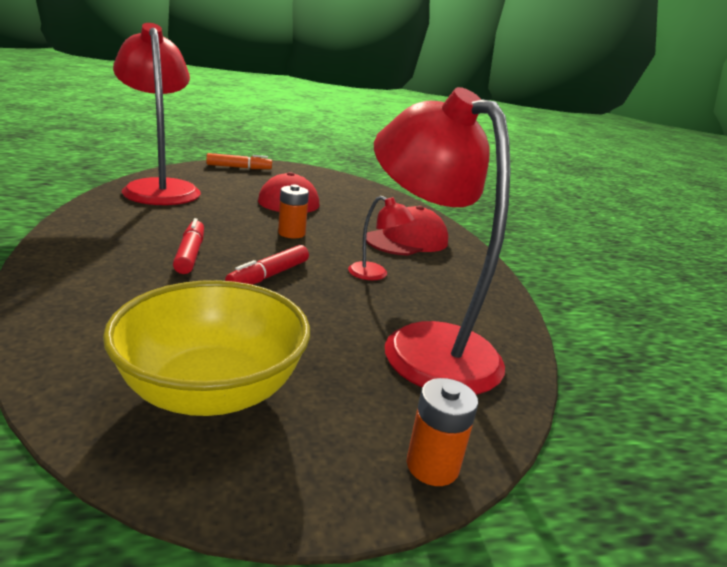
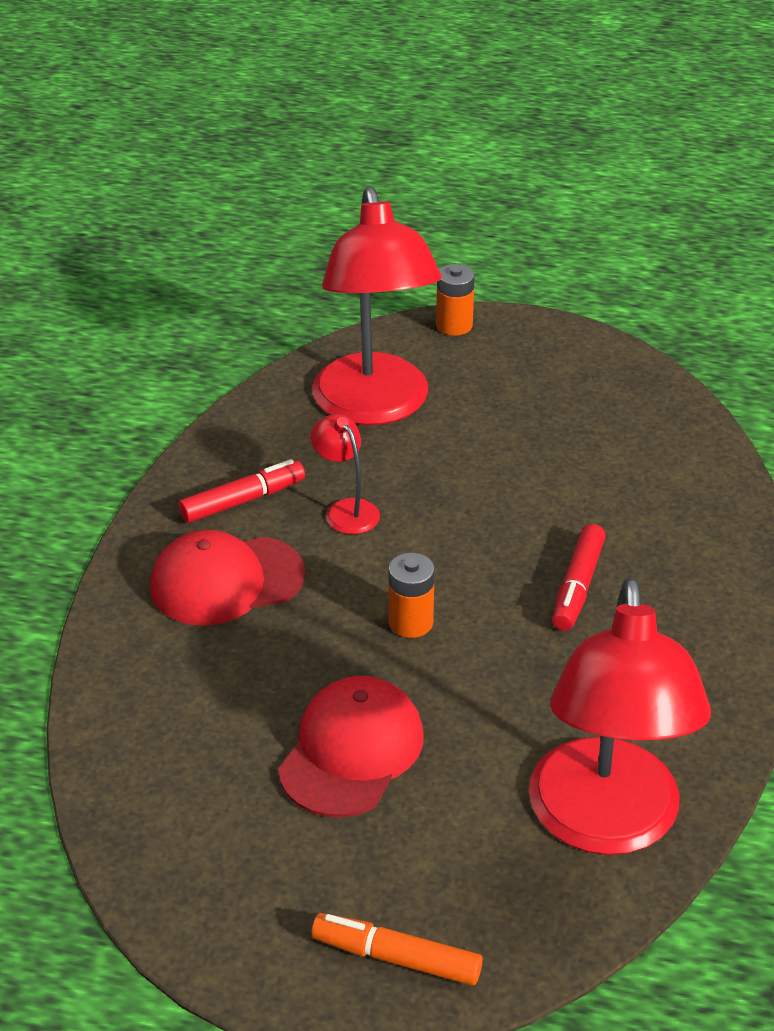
camera: 150 degrees left, 15 degrees up
yellow bowl [103,280,310,416] -> none
red marker [225,245,309,285] -> red marker moved to [179,459,305,523]

